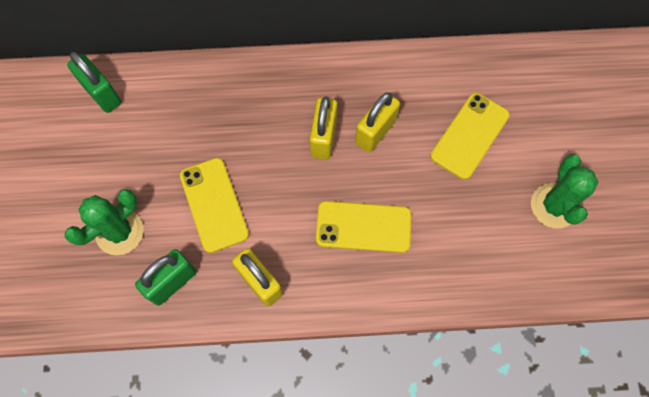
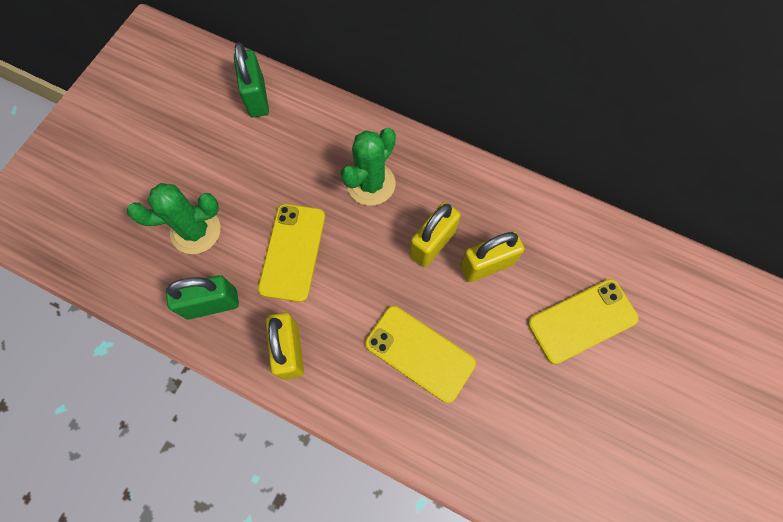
camera: 30 degrees right, 0 degrees up
green cactus [531,154,598,229] -> green cactus moved to [341,128,396,206]

